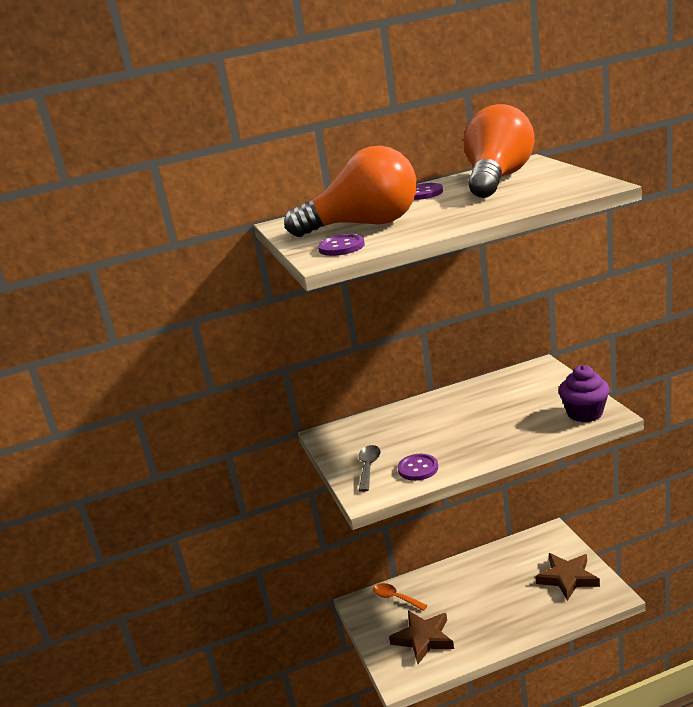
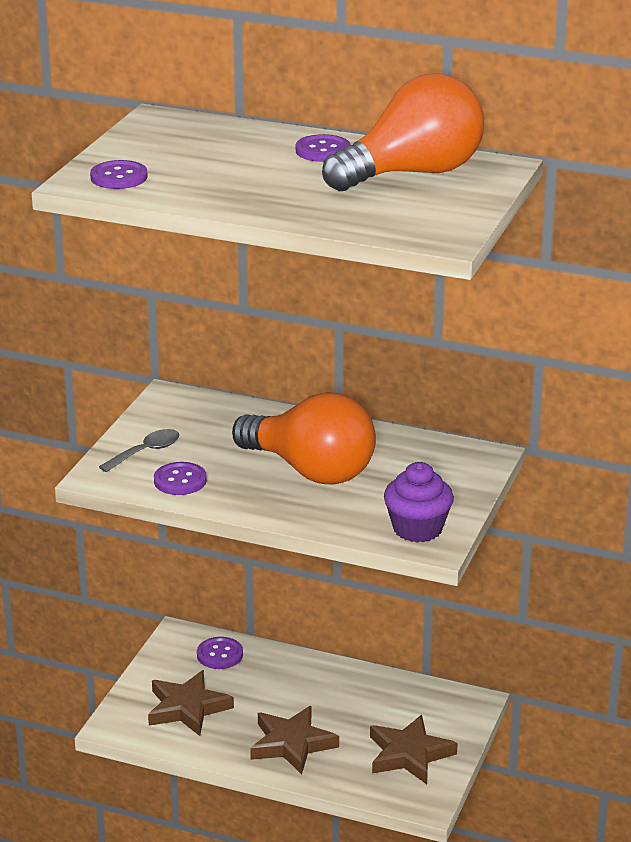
camera: 35 degrees right, 5 degrees up
orange light bulb [284,146,417,237] -> orange light bulb moved to [232,392,376,485]
orange spoon [373,583,428,611] -> purple button [197,637,243,669]
none -> brown star [250,706,339,774]

